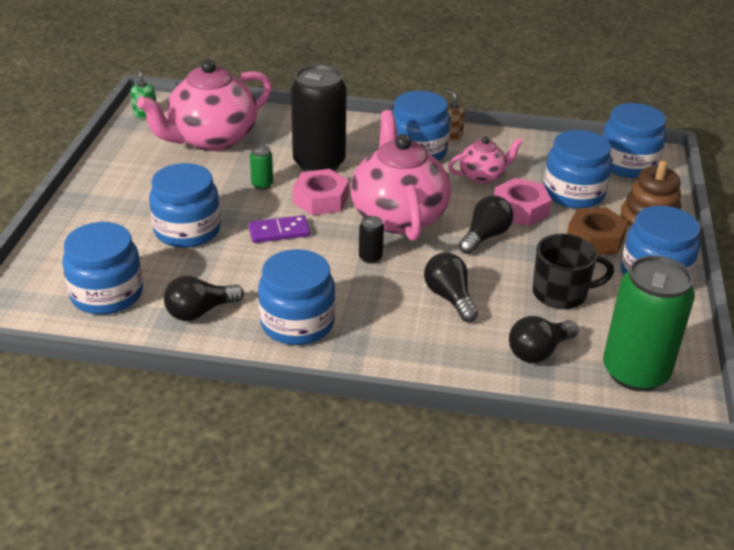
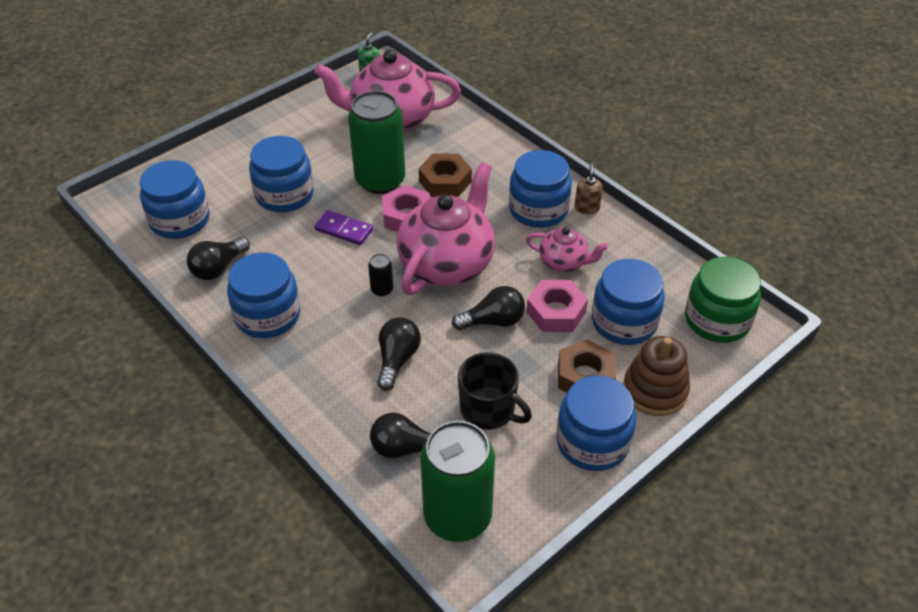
camera: 40 degrees right, 10 degrees up
black light bulb [164,276,244,321] -> black light bulb turned 60 degrees counterclockwise [187,237,250,280]
green can [250,145,273,190] -> green can [348,91,405,194], size x2.48
black can [291,65,346,172] -> brown nut [419,153,472,197]
blue jar [602,103,666,178] -> green jar [685,257,761,343]

